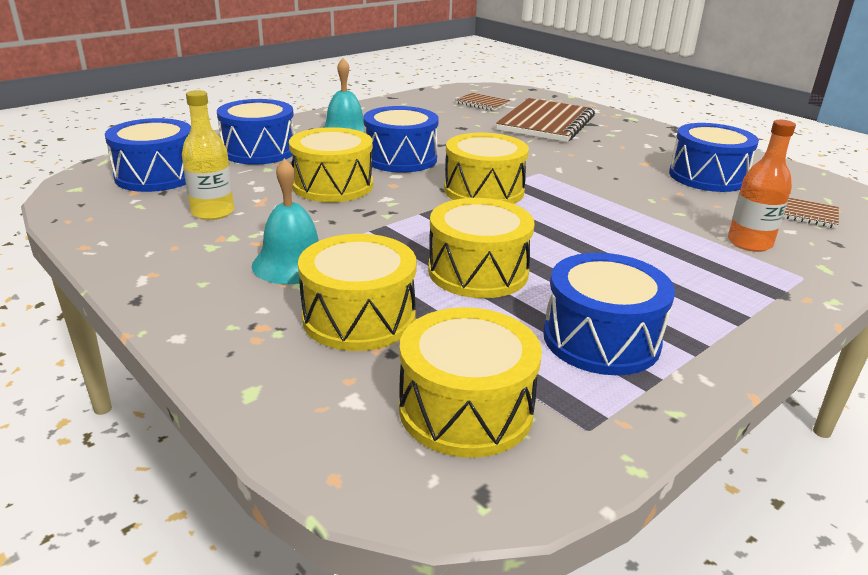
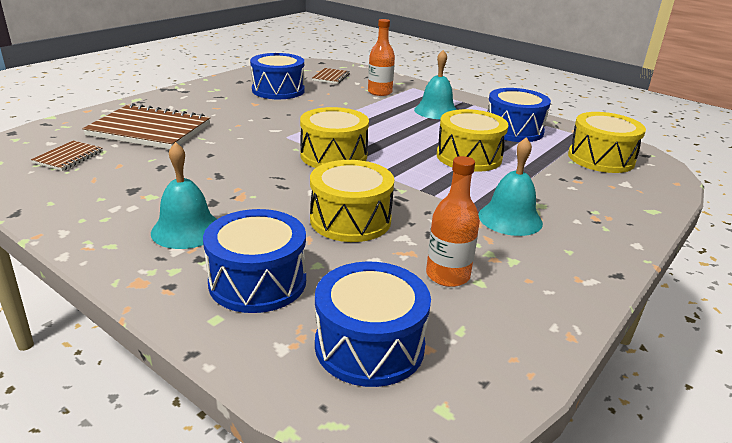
camera: 100 degrees left, 0 degrees up
yellow bottle [182,90,234,220] -> orange bottle [426,156,480,287]
yellow drum [298,234,417,351] -> none
blue drum [363,106,439,173] -> none
none -> turquoise bell [414,50,457,119]

